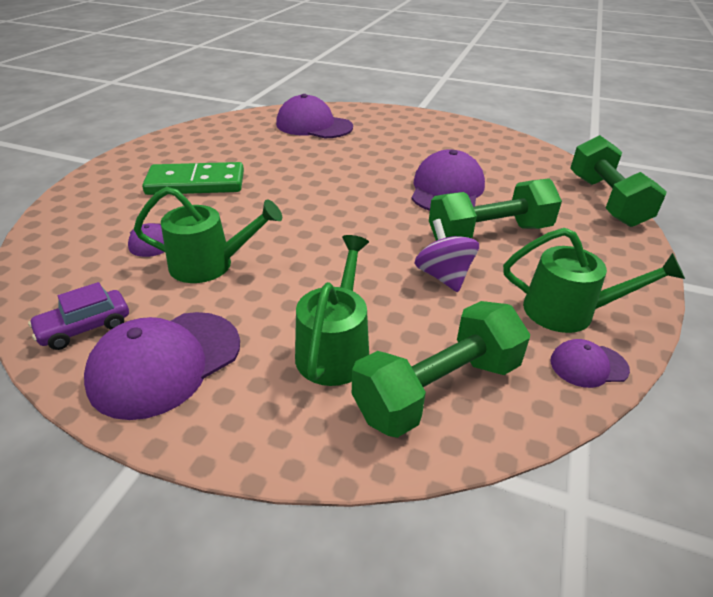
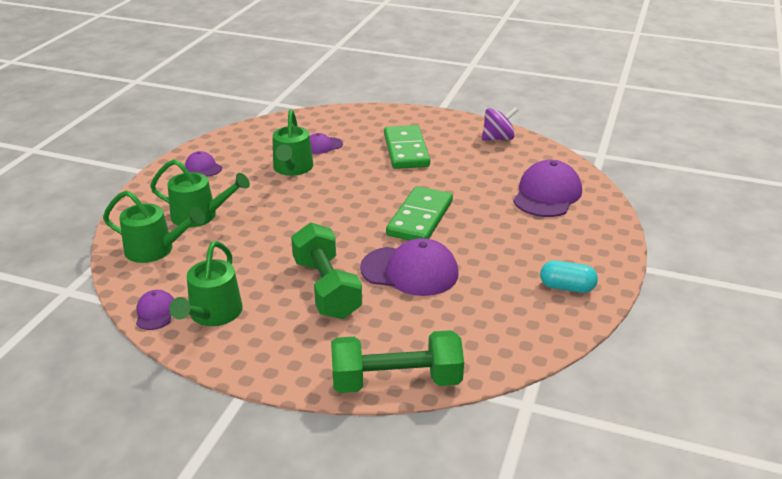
camera: 90 degrees right, 5 degrees down
purple car [28,282,129,350] -> none
purple cap [84,312,240,420] -> purple cap [185,151,222,177], size x0.51
green dumbbell [352,301,530,438] -> green watering can [103,191,205,263]
purple spinning top [415,219,479,292] -> purple spinning top moved to [482,107,518,141]
none -> green domino [386,186,453,240]
none -> turquoise capsule [540,260,598,293]

